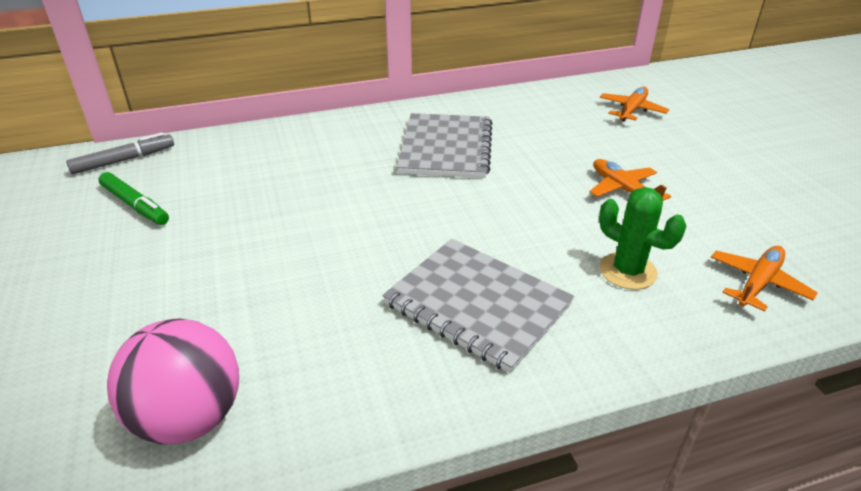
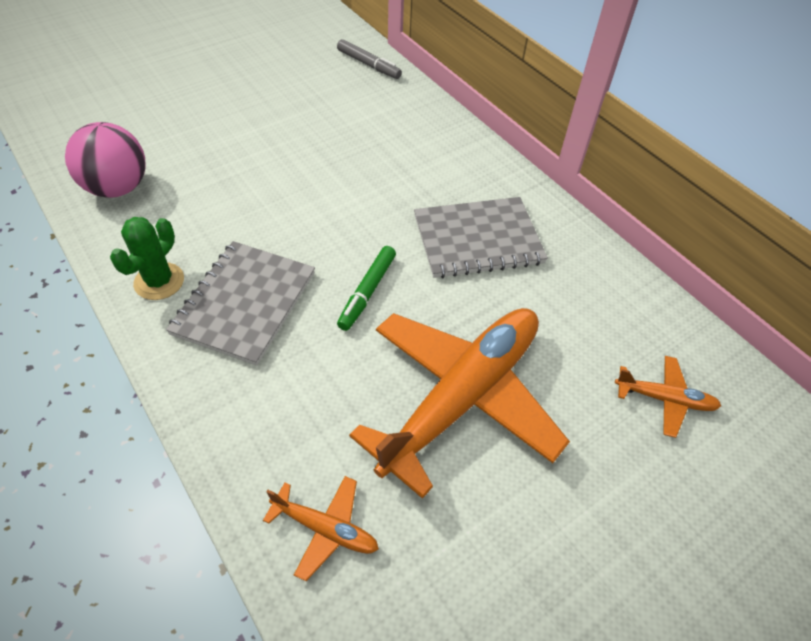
camera: 70 degrees right, 15 degrees up
green marker [99,172,169,225] -> green marker moved to [337,246,396,331]
orange plane [589,159,671,201] -> orange plane [349,308,570,499], size x2.33
green cactus [599,187,686,290] -> green cactus moved to [110,217,184,300]

